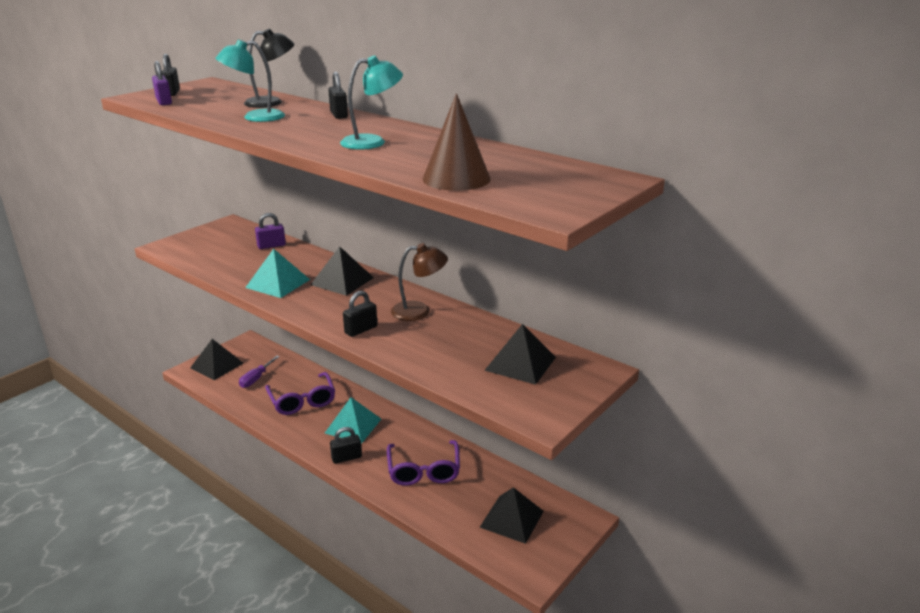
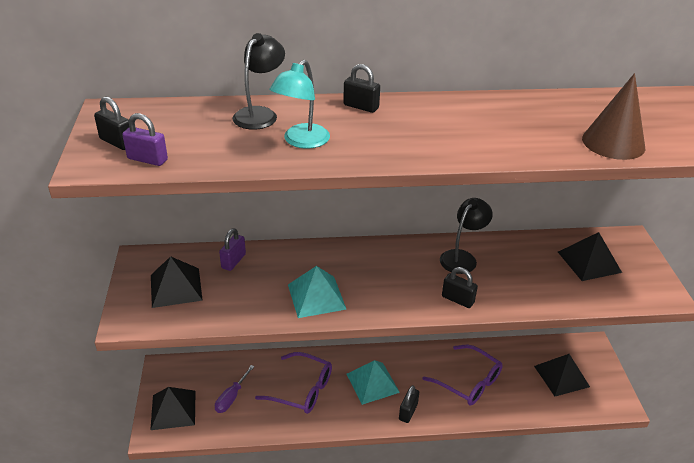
camera: 45 degrees left, 10 degrees up
purple screwdriver [239,356,280,388] -> purple screwdriver turned 45 degrees clockwise [215,365,255,413]
black pyramid [311,246,374,296] -> black pyramid moved to [151,256,203,308]
turquoise lamp [340,55,403,150] -> none
black padlock [343,291,377,337] -> black padlock turned 60 degrees counterclockwise [442,267,478,308]
brown lamp [391,243,448,321] -> black lamp [440,198,493,274]

